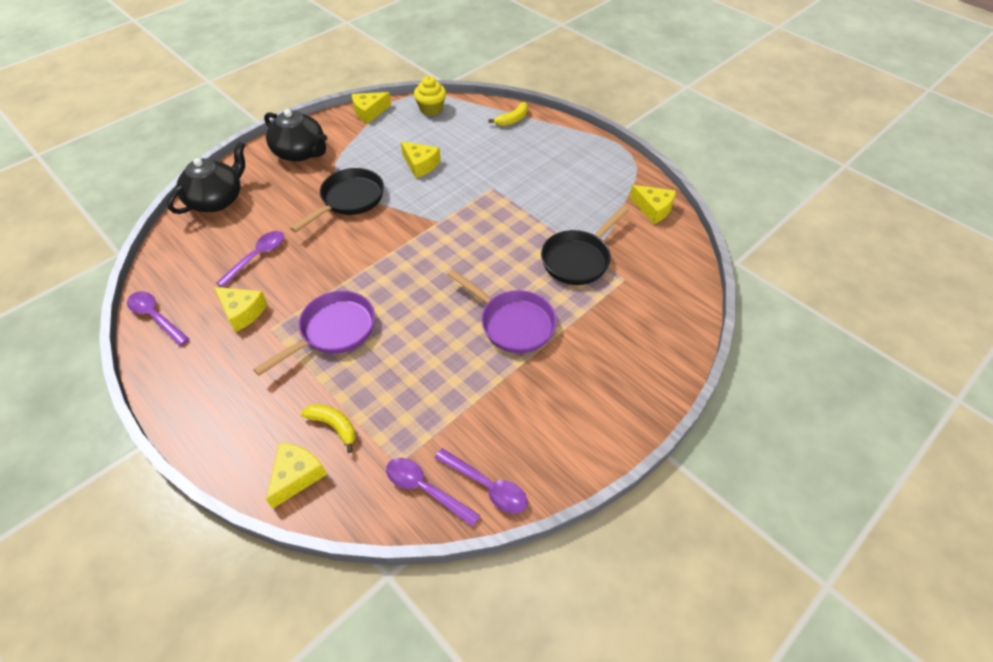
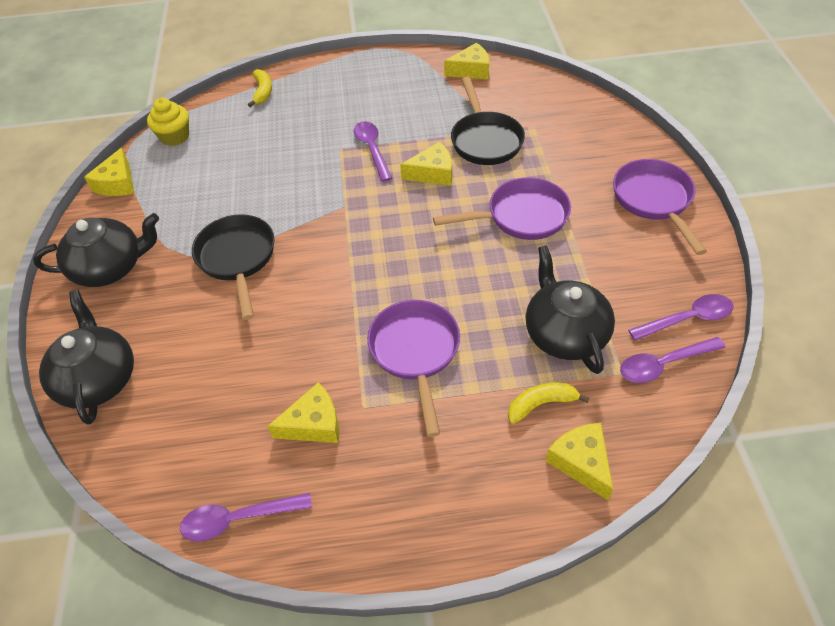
camera: 50 degrees left, 0 degrees up
purple spoon [216,231,284,287] -> purple spoon moved to [353,121,392,182]
yellow cheese [401,141,441,178] -> yellow cheese moved to [400,142,452,186]
none -> black teapot [526,245,615,374]
none -> purple pan [613,159,707,255]

